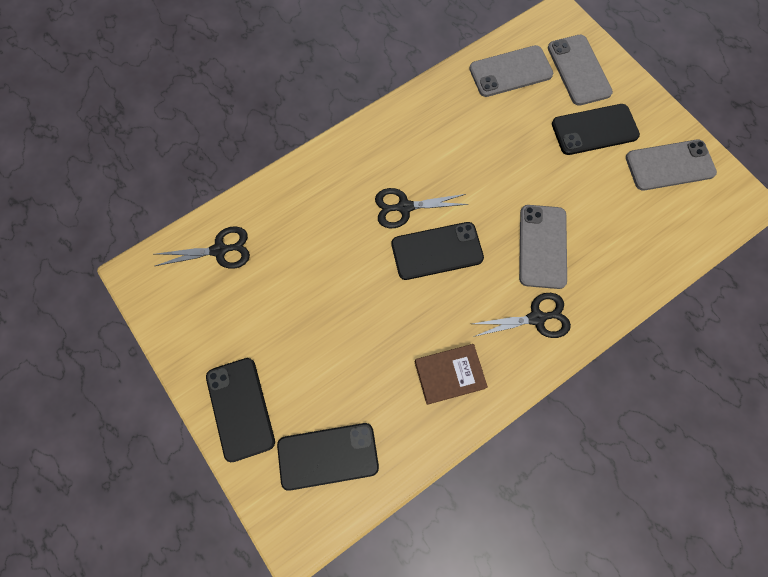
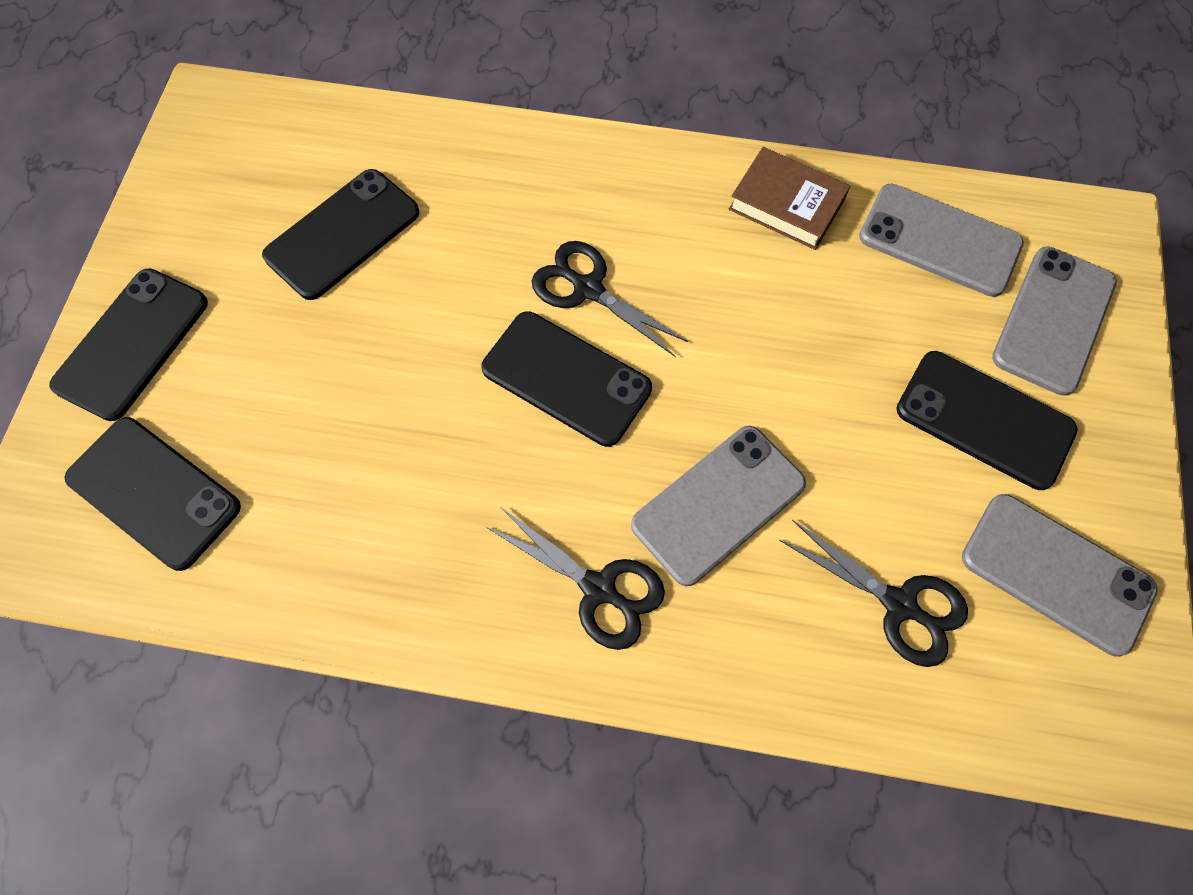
camera: 45 degrees right, 5 degrees down
black scissors [155,226,250,269] -> black scissors moved to [779,520,968,667]
brown book [415,344,488,405] -> brown book moved to [729,147,850,250]
none -> black phone [262,169,420,300]

